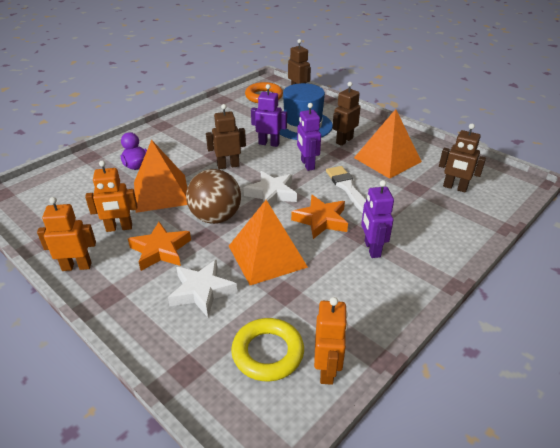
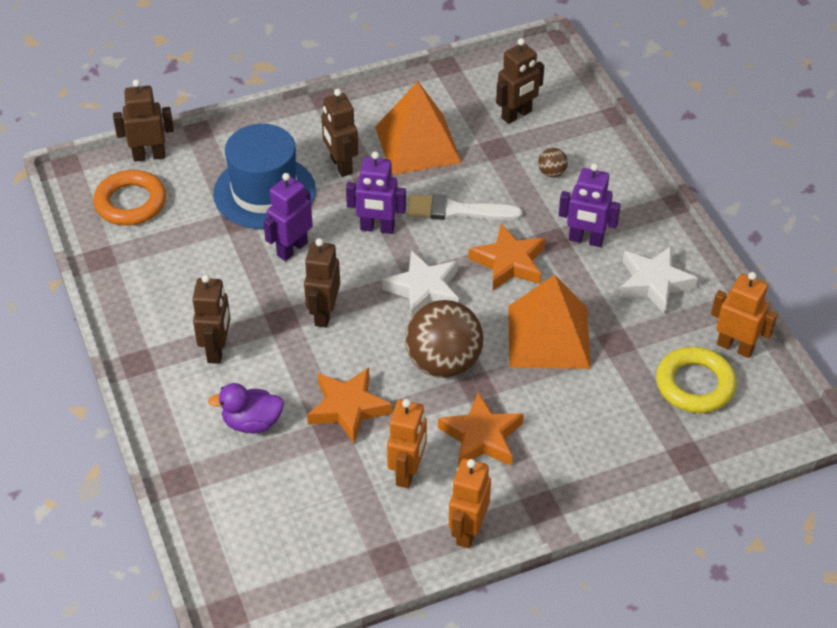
camera: 65 degrees left, 10 degrees up
orange pyramid [134,140,187,213] -> orange star [307,367,392,443]
white star [168,259,237,317] -> white star moved to [619,246,698,314]
none -> brown robot [193,275,231,364]
none -> brown ball [538,148,568,178]

